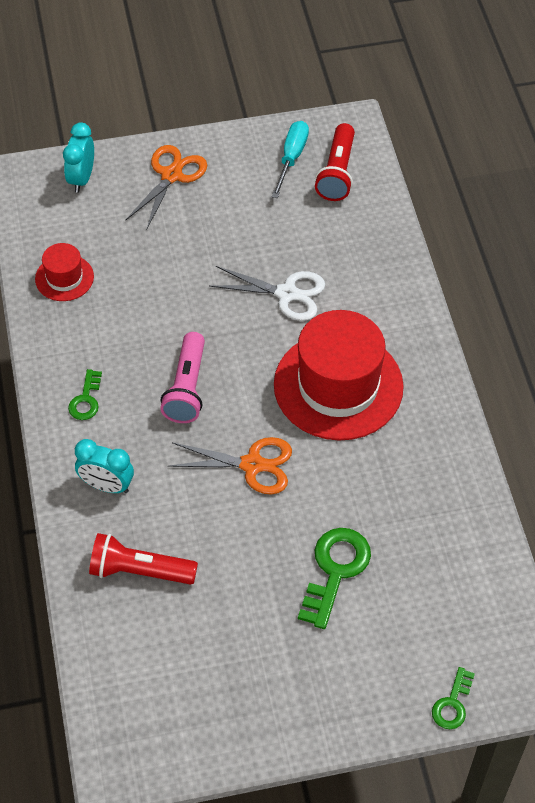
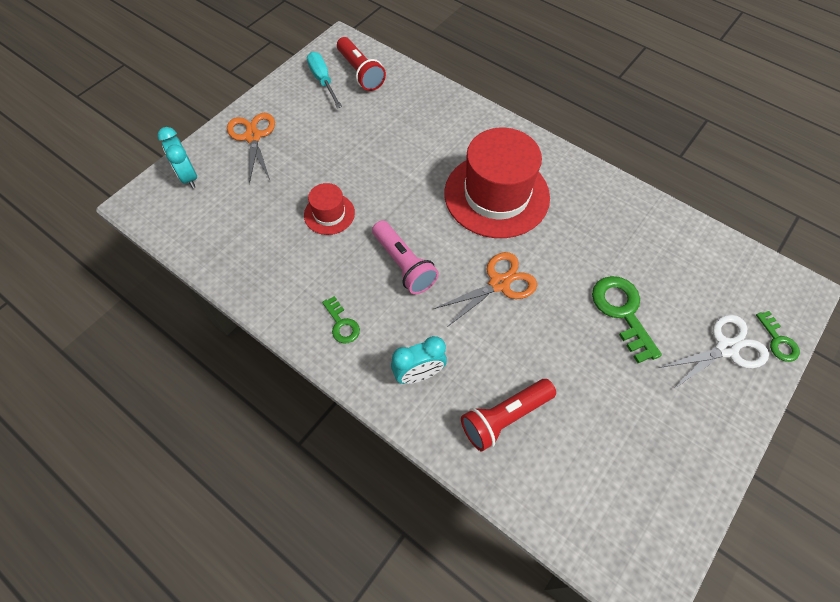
camera: 40 degrees left, 5 degrees up
red hat [35,243,94,301] -> red hat moved to [304,183,355,235]
white scissors [209,266,325,321] -> white scissors moved to [658,315,769,389]

